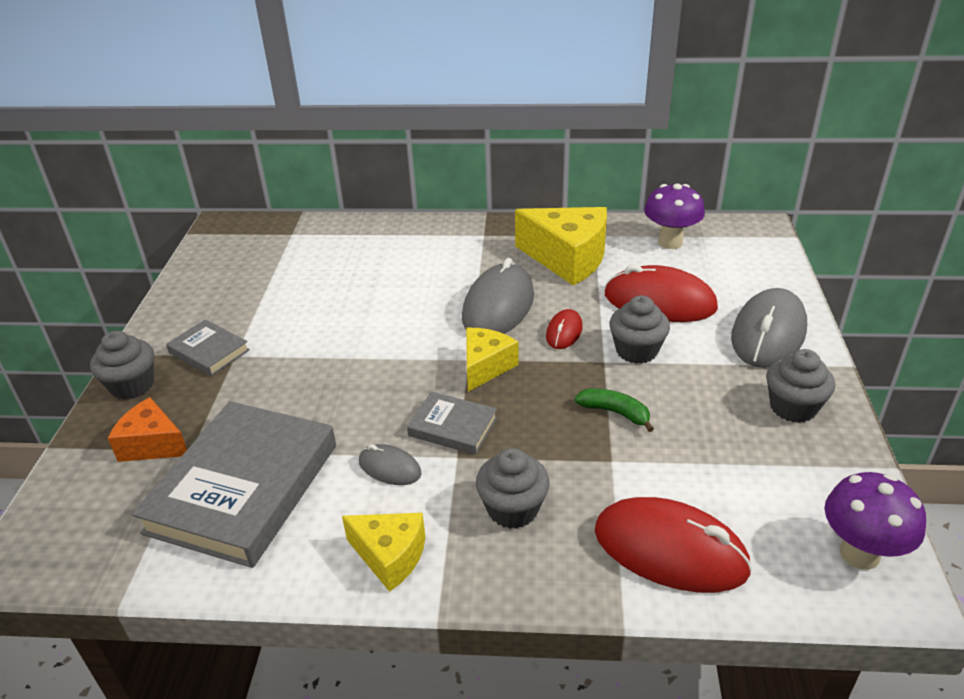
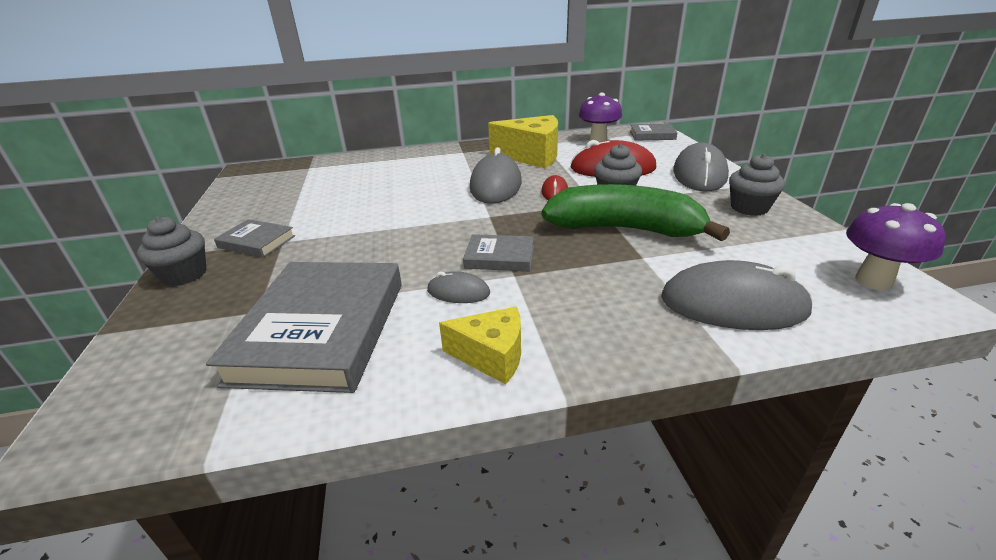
camera: 15 degrees left, 5 degrees down
orange cheese [108,397,187,462] -> none
yellow cheese [466,328,519,392] -> none
grey cupcake [476,448,550,529] -> none
green banana [575,388,654,432] -> green banana [542,184,730,241], size x2.45
red mouse [595,497,753,593] -> grey mouse [661,260,813,330]
none -> grey book [630,123,678,141]

